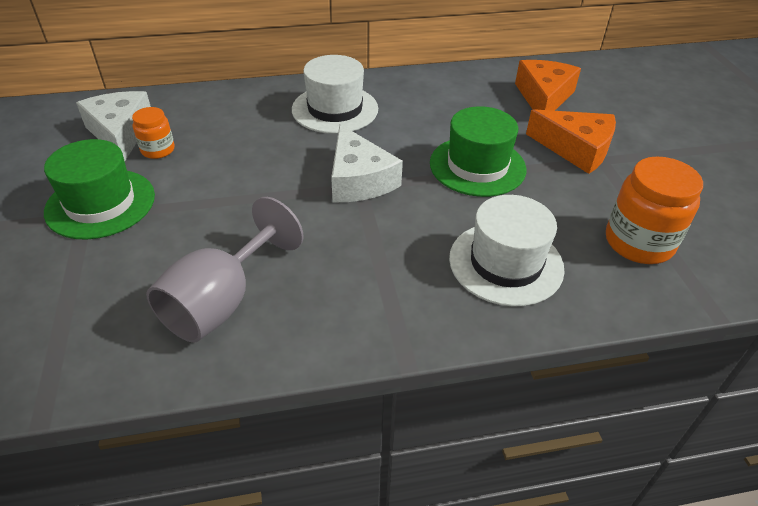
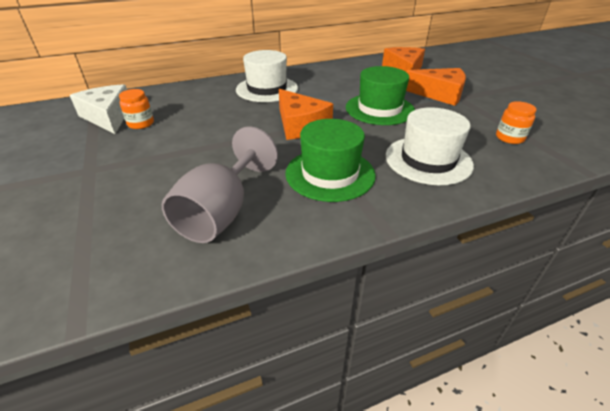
camera: 10 degrees left, 5 degrees down
green hat [44,139,155,240] -> green hat moved to [285,119,376,202]
white cheese [331,124,403,202] -> orange cheese [279,89,333,140]
orange jar [606,157,703,264] -> orange jar [496,101,537,144], size x0.56

